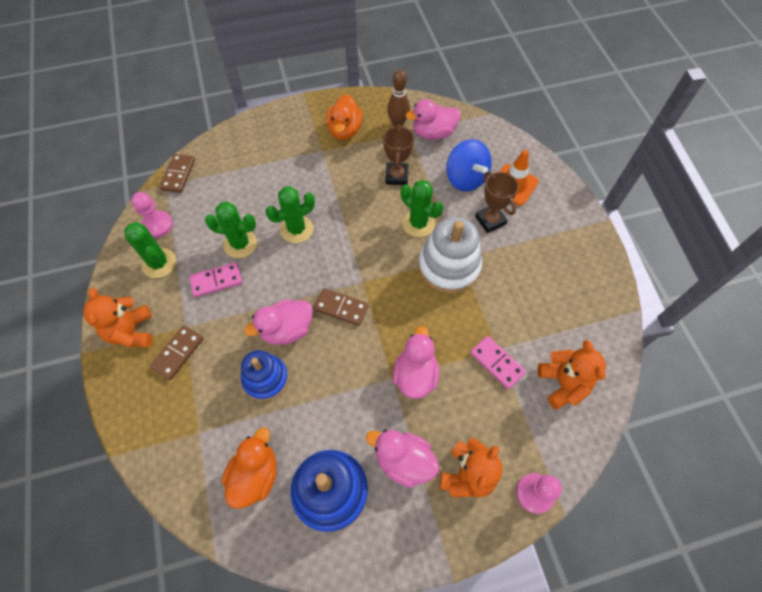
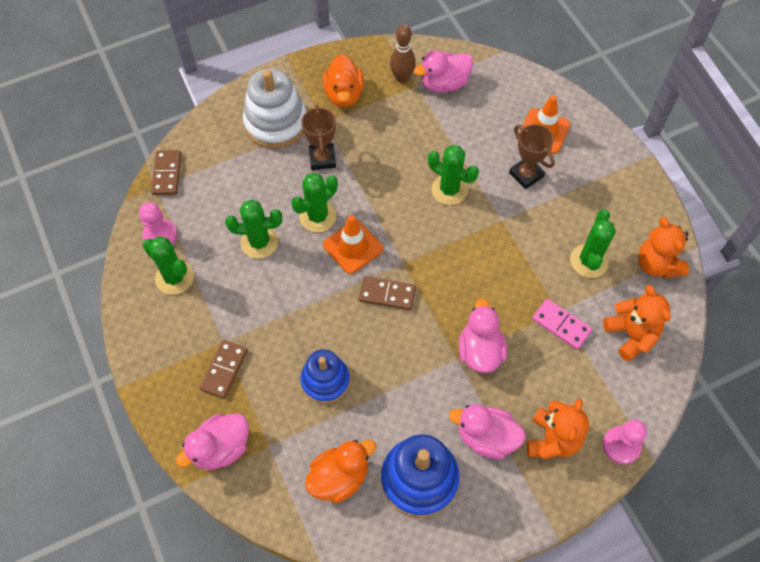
camera: 10 degrees left, 0 degrees up
orange teddy bear [83,288,153,347] -> orange teddy bear moved to [638,217,689,278]
pink domino [189,262,242,297] -> none
orange duck [222,428,276,509] -> orange duck turned 45 degrees clockwise [305,440,376,503]
pink duck [245,299,313,345] -> pink duck moved to [176,414,248,470]
brown trophy [383,124,414,185] -> brown trophy moved to [301,105,336,170]
white stacking toy [418,217,482,294] -> white stacking toy moved to [243,68,306,149]
blue spinning top [446,139,492,192] -> none
none -> orange traffic cone [323,215,383,274]
none -> green cactus [570,209,616,278]

